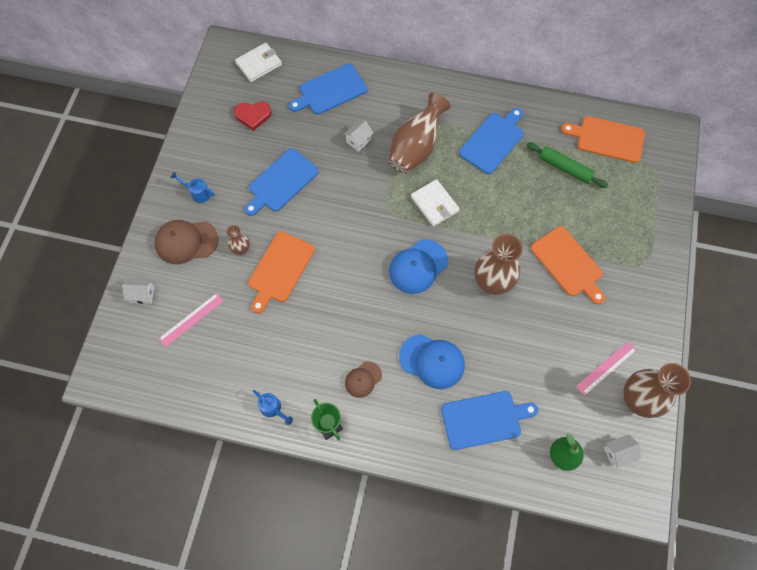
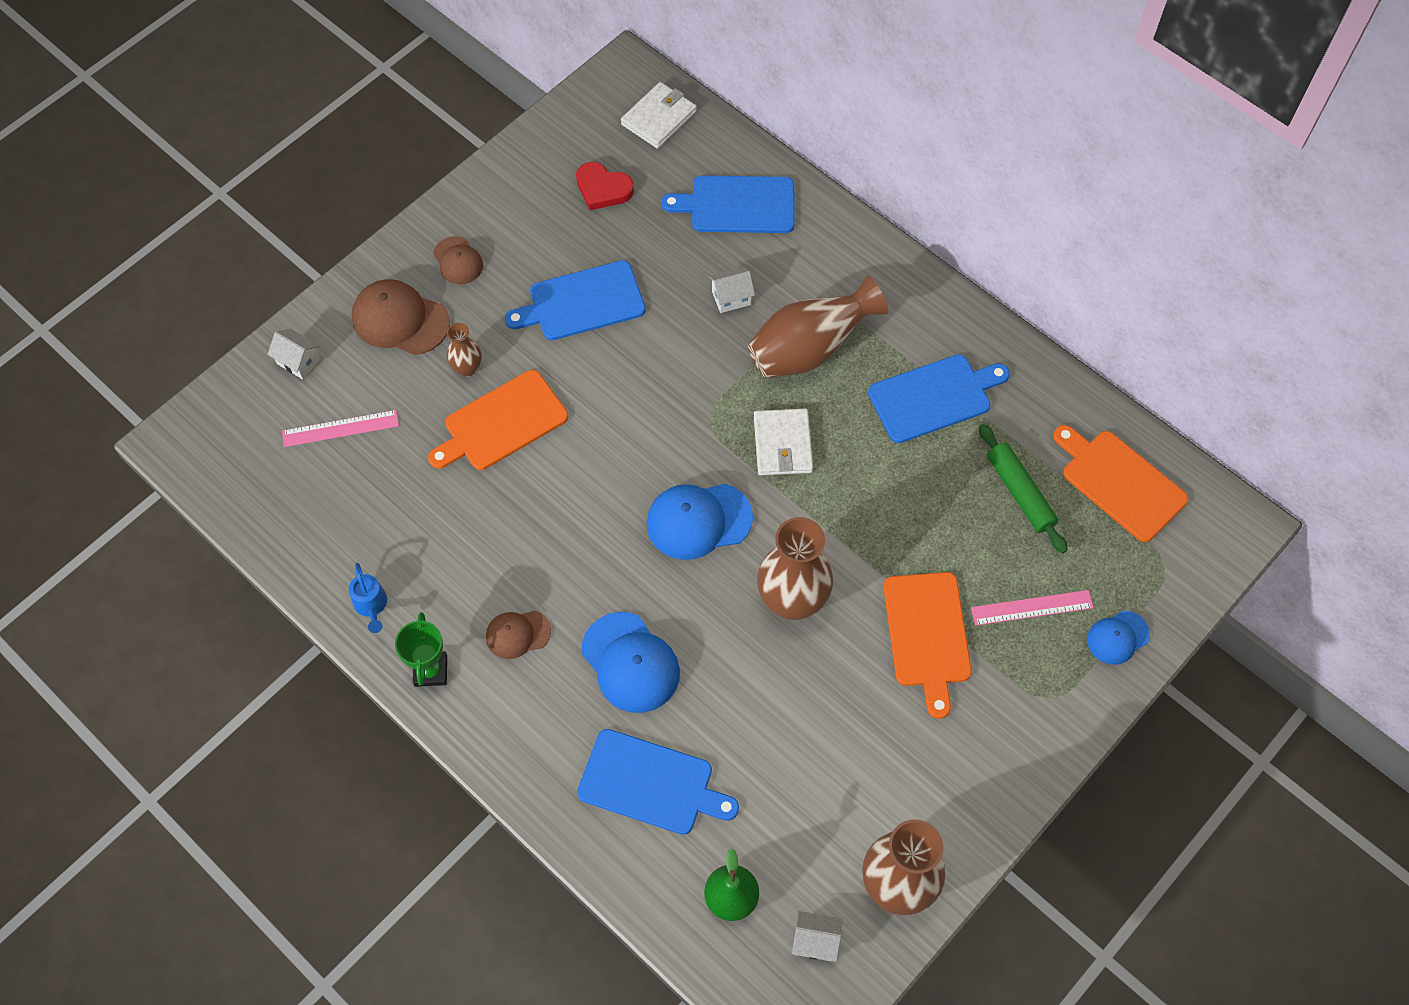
camera: 30 degrees right, 5 degrees down
blue watering can [170,172,215,203] -> brown cap [433,236,483,284]
white wallet [235,43,282,82] -> white wallet turned 45 degrees counterclockwise [621,82,697,149]
pink ruler [576,341,637,396] -> pink ruler moved to [971,590,1094,626]
none -> blue cap [1087,611,1150,665]

